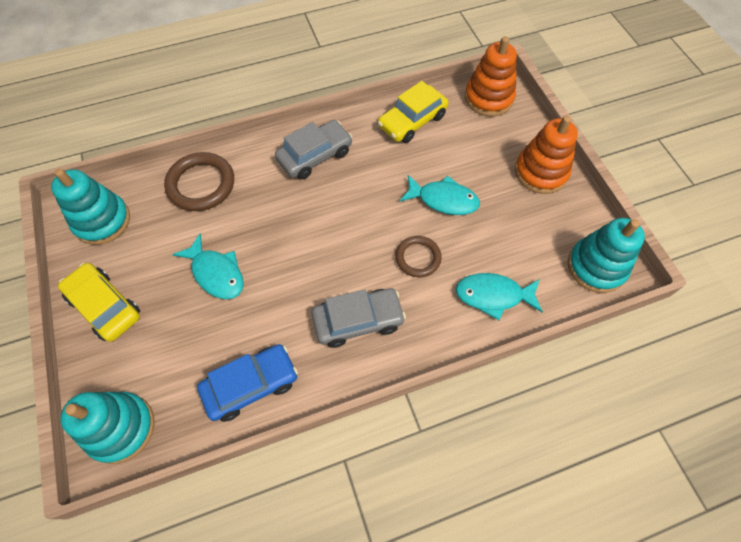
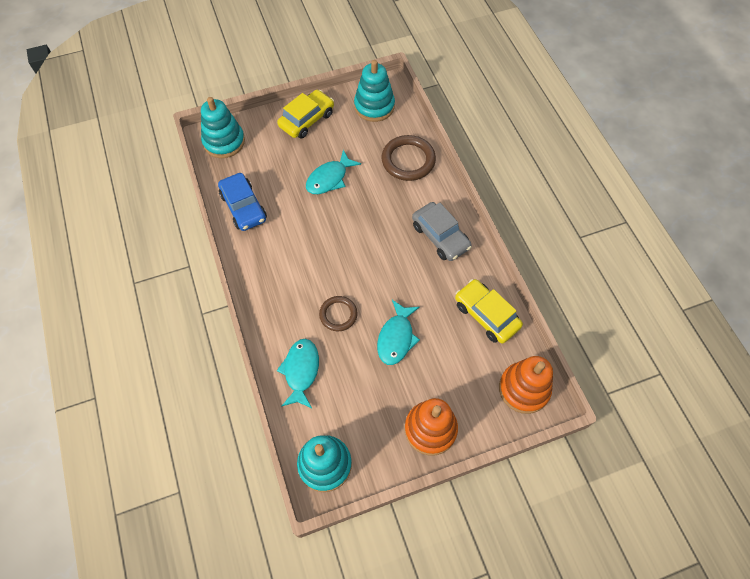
camera: 90 degrees right, 0 degrees up
grey car [312,288,406,348] -> none

